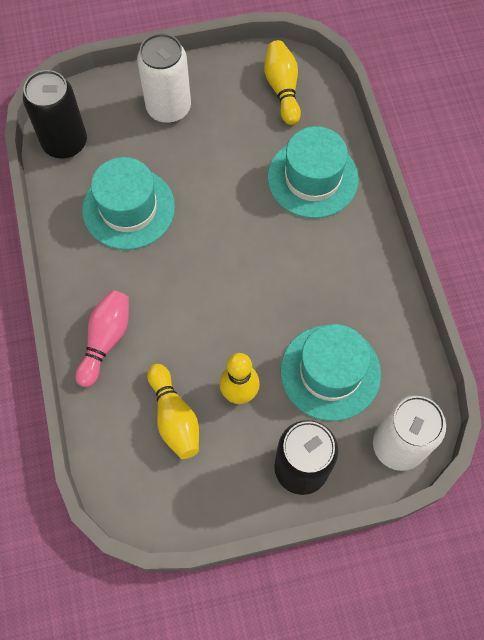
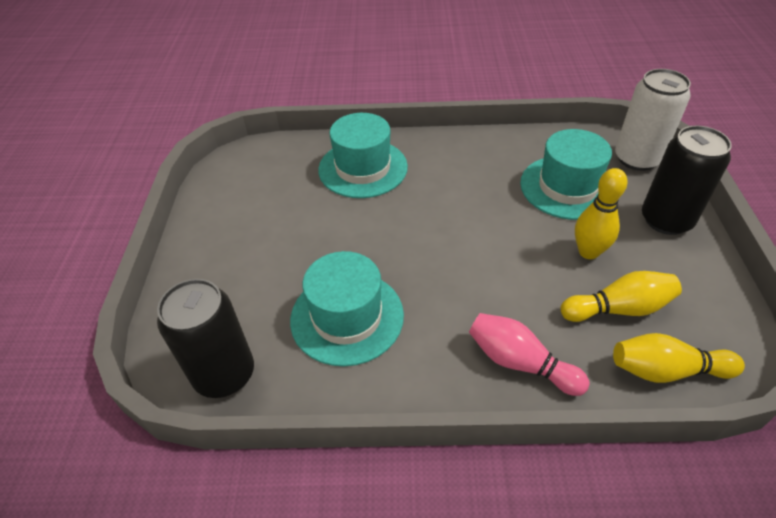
camera: 75 degrees left, 20 degrees down
white can [137,33,191,123] -> none
yellow bowling pin [264,40,301,125] -> yellow bowling pin moved to [613,333,745,383]

